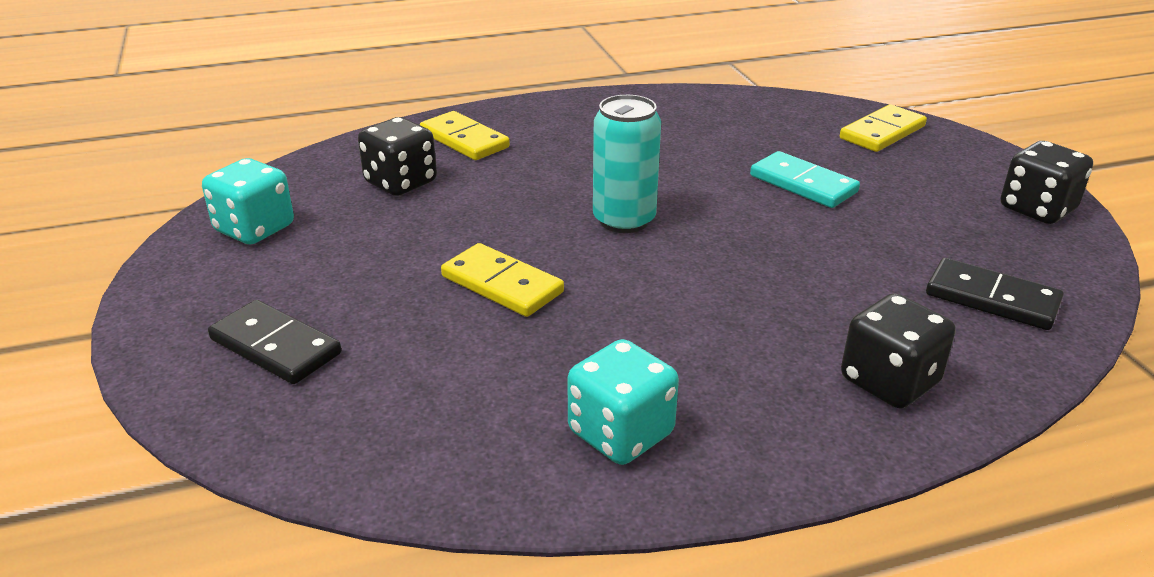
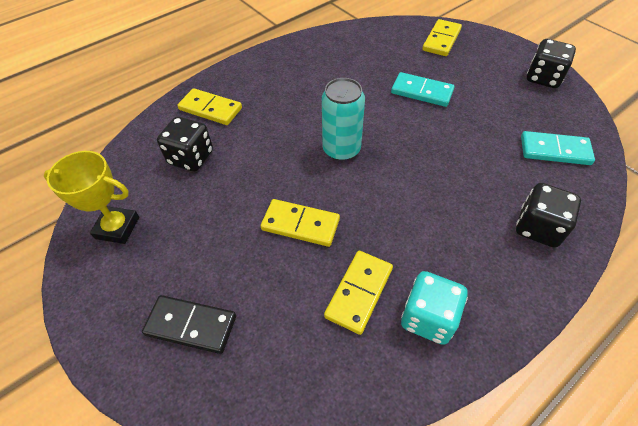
camera: 20 degrees left, 20 degrees up
turquoise dice [202,158,294,244] -> yellow trophy [44,151,139,244]
black domino [926,258,1063,330] -> turquoise domino [521,131,595,165]
none -> yellow domino [324,251,393,335]

